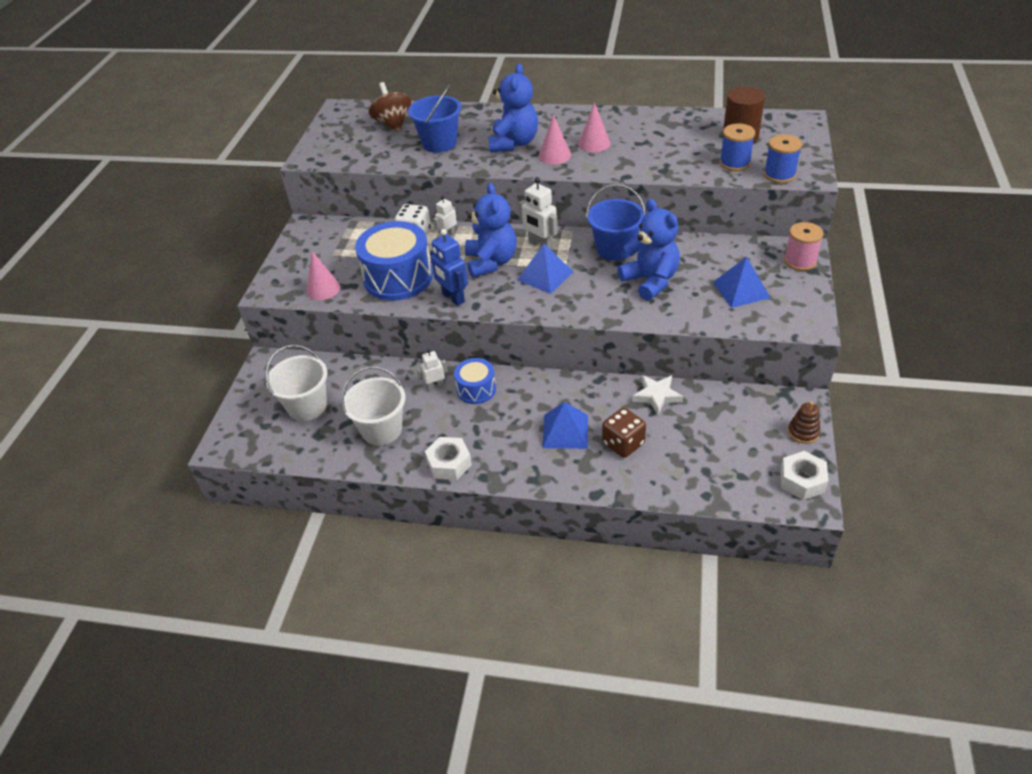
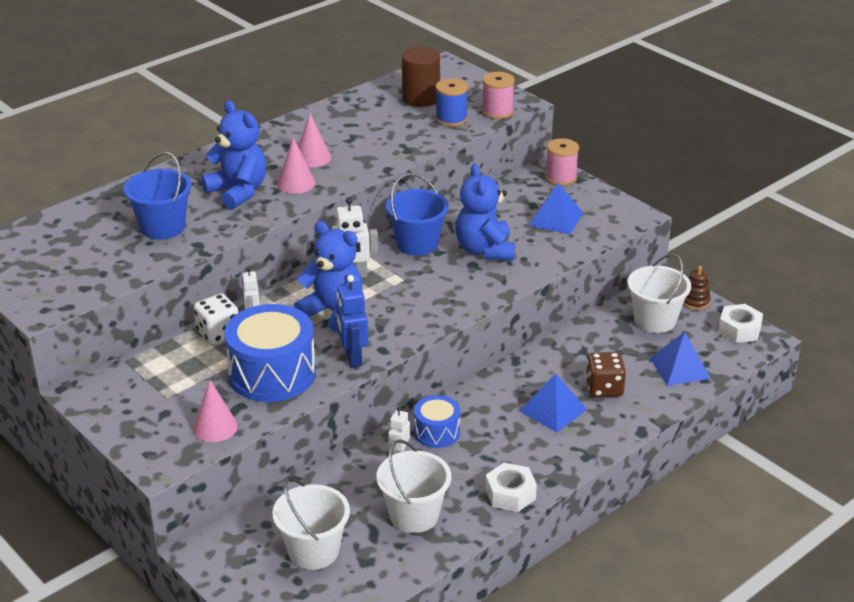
camera: 55 degrees left, 10 degrees down
brown spinning top [369,82,411,132] -> none
blue robot [430,229,468,306] -> blue robot turned 75 degrees clockwise [336,275,368,367]
blue pyramid [518,244,573,294] -> blue pyramid moved to [650,332,711,386]
blue teddy bear [617,199,680,301] -> blue teddy bear turned 105 degrees counterclockwise [455,163,515,260]
white star [632,375,683,415] -> none
blue spool [764,134,802,183] -> pink spool [482,72,515,119]
none -> white bucket [627,254,691,333]

